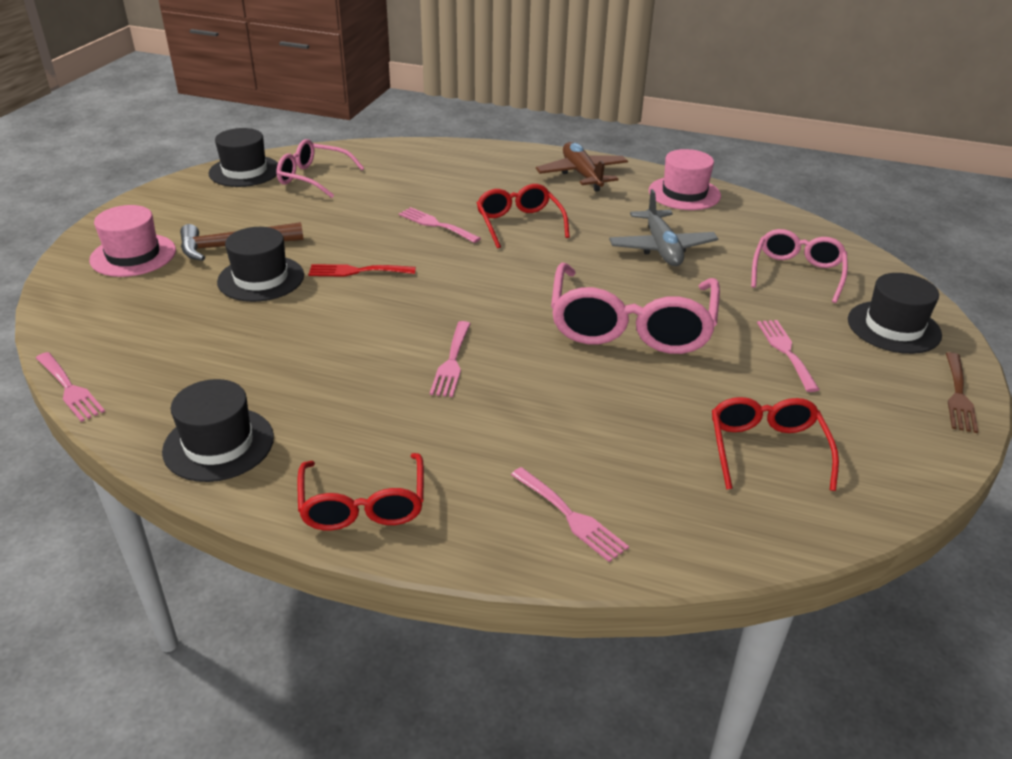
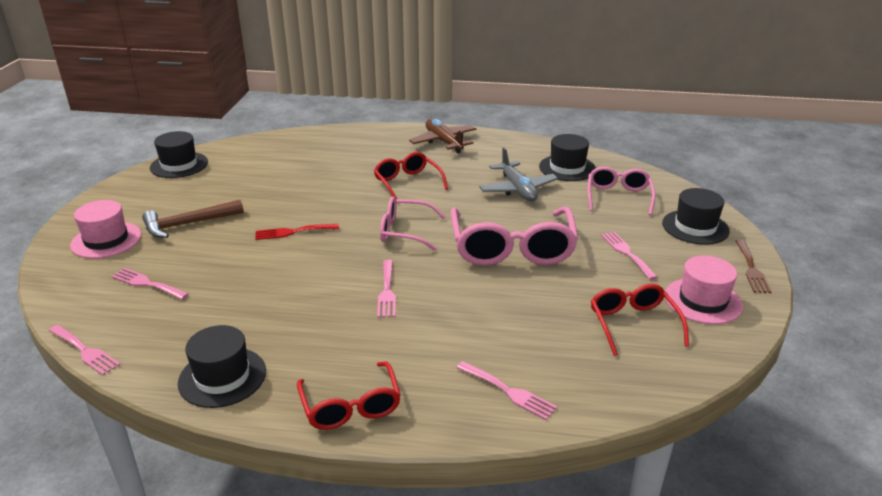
camera: 10 degrees left, 5 degrees down
black hat [217,227,304,302] -> black hat moved to [539,134,596,181]
pink glasses [276,139,364,198] -> pink glasses moved to [380,196,446,251]
pink fork [399,207,481,243] -> pink fork moved to [111,268,189,300]
pink hat [649,149,721,210] -> pink hat moved to [665,255,743,324]

